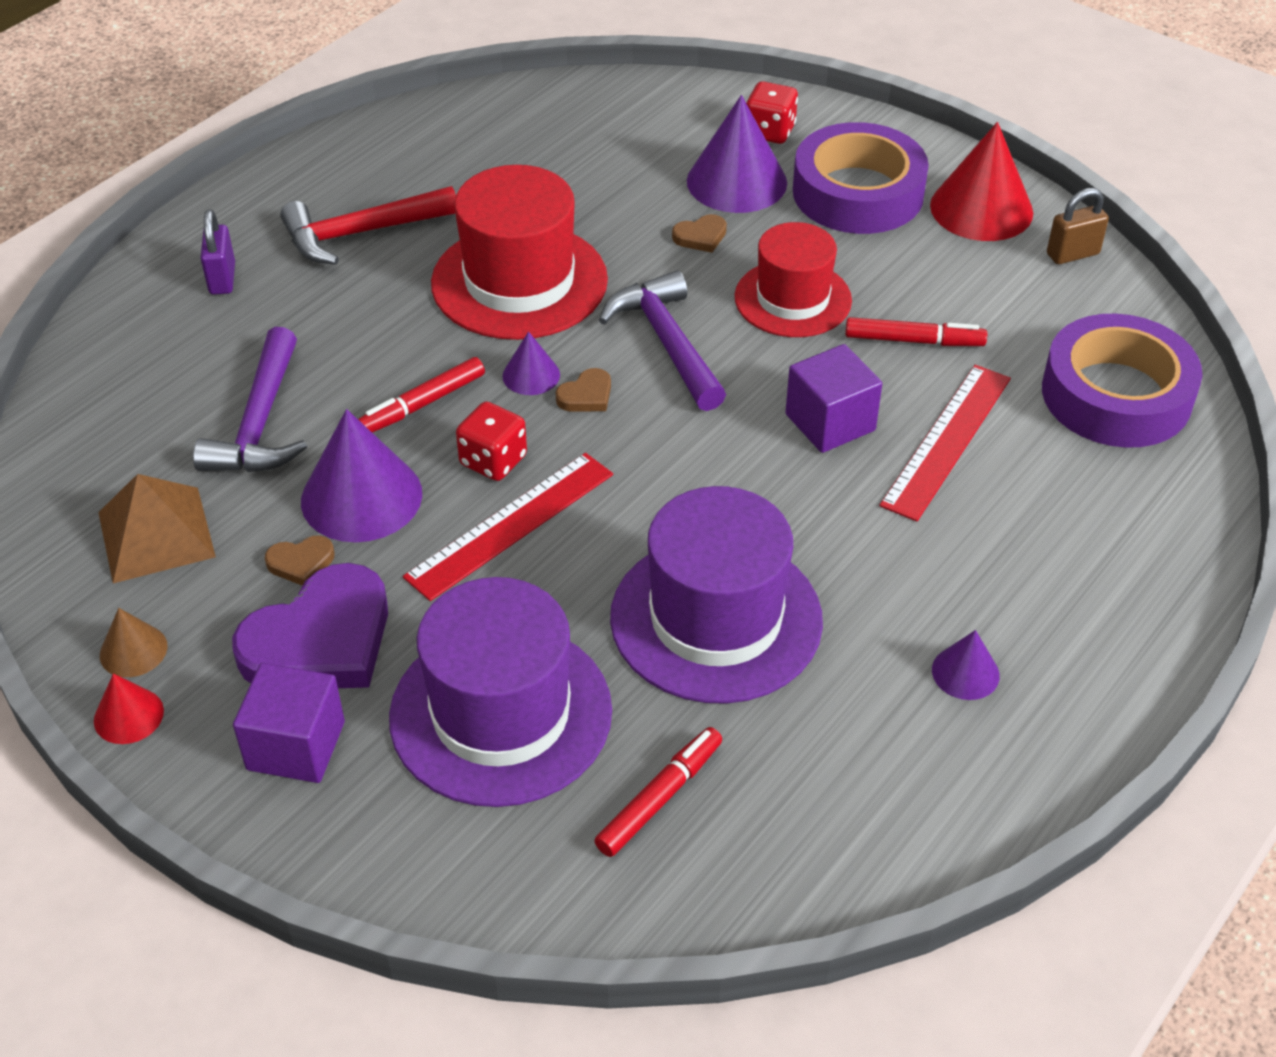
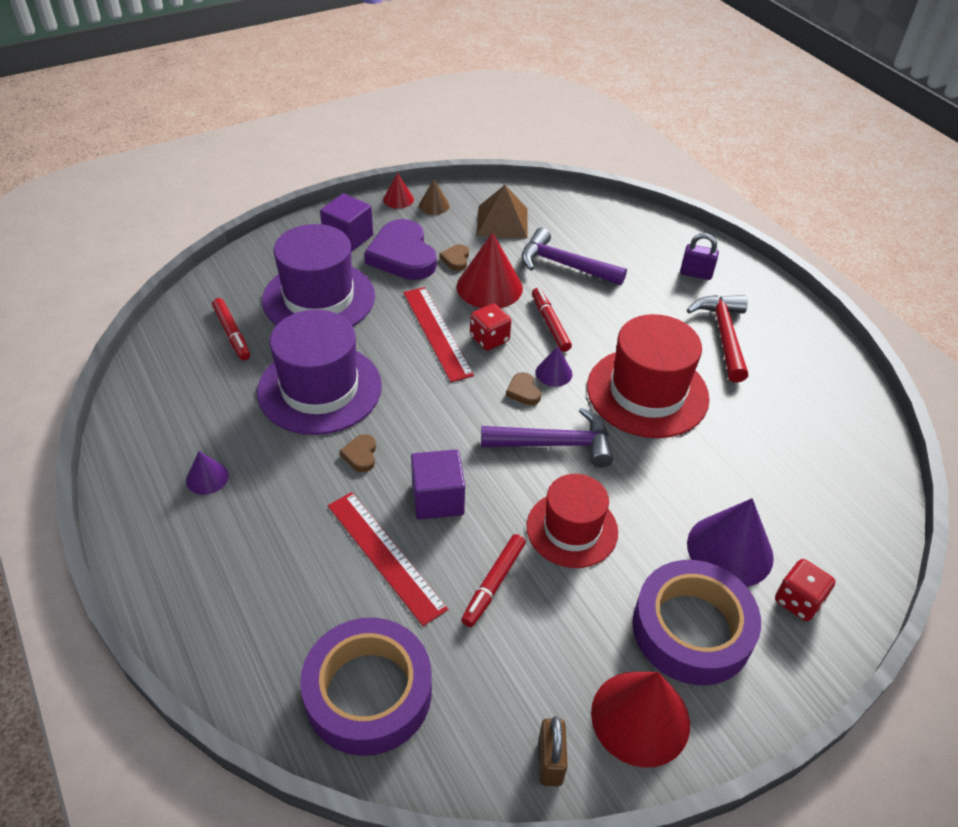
camera: 110 degrees right, 0 degrees up
purple cone [301,409,422,542] -> red cone [457,232,523,308]
brown heart [672,214,727,253] -> brown heart moved to [339,434,376,472]

